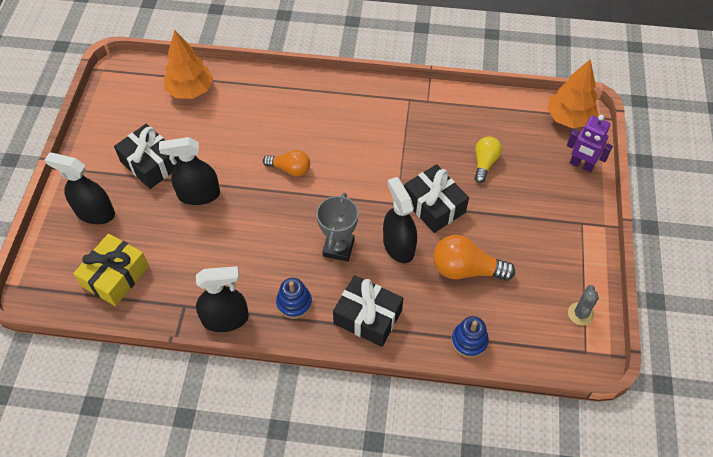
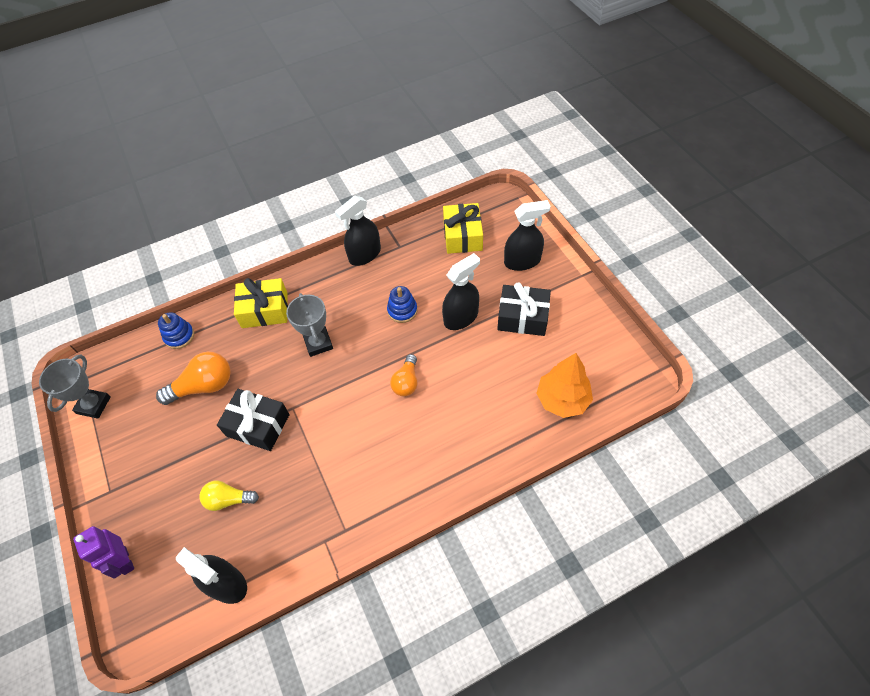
camera: 150 degrees right, 0 degrees up
orange light bulb [263,150,310,177] -> orange light bulb turned 60 degrees counterclockwise [390,354,417,396]
blue stacking toy [276,278,312,319] -> blue stacking toy moved to [387,286,418,323]
black gift [333,275,403,347] -> yellow gift [234,278,288,328]
black spray bottle [383,177,417,263] -> black spray bottle moved to [176,547,247,604]
yellow light bulb [474,136,502,183] -> yellow light bulb turned 105 degrees clockwise [199,481,259,511]
orange tree [547,59,598,128] -> none
purple robot [567,115,613,172] -> purple robot turned 120 degrees counterclockwise [73,526,134,579]
grey cactus [568,285,599,326] -> grey trophy [39,354,111,419]

